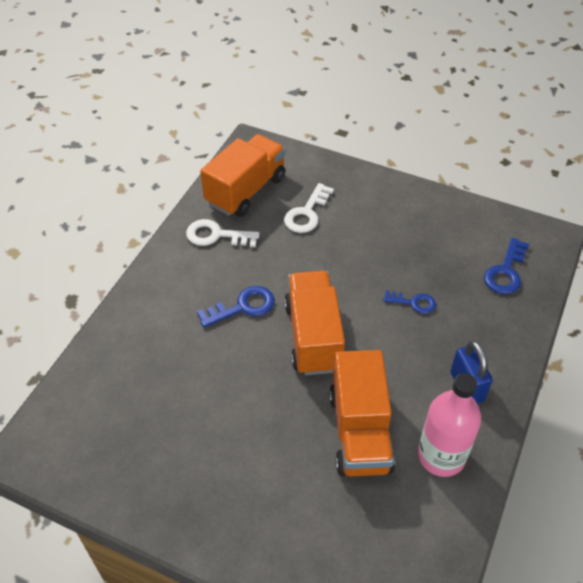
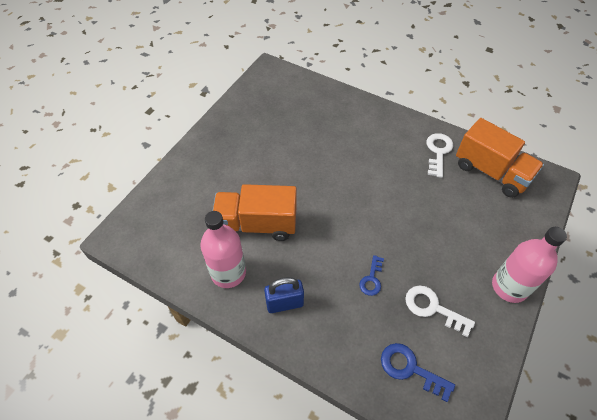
camera: 95 degrees right, 5 degrees up
blue key [197,286,275,328] -> none
white key [284,183,334,233] -> white key moved to [405,286,475,337]
orange truck [284,271,345,375] -> none
none -> pink bottle [492,227,567,303]

